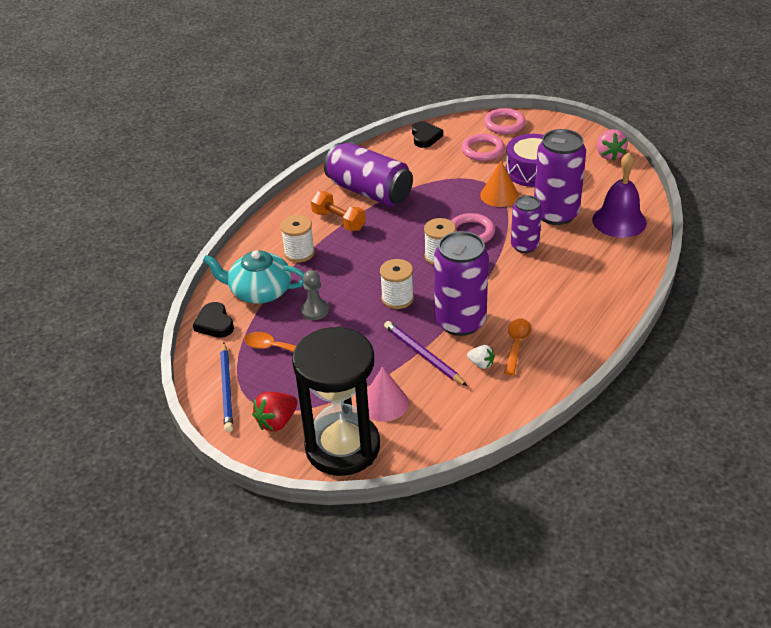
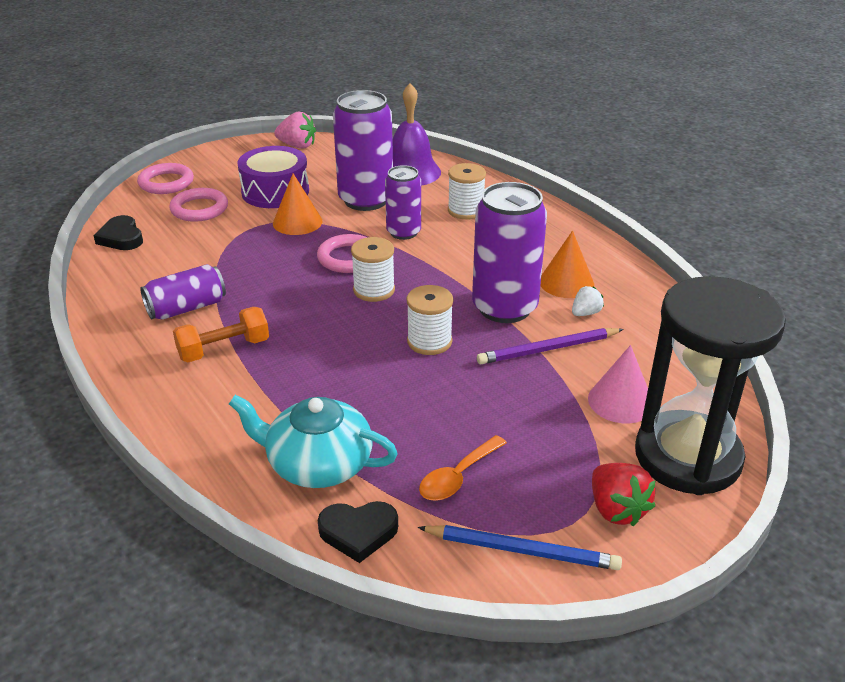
camera: 70 degrees left, 5 degrees down
turquoise teapot [203,250,305,304] -> turquoise teapot turned 75 degrees clockwise [229,395,398,488]
white spool [280,215,315,263] -> white spool moved to [448,163,486,220]
grey pawn [301,270,329,320] -> none
purple can [324,143,413,206] -> purple can [140,264,226,320], size x0.60
black heart [412,121,443,148] -> black heart turned 135 degrees counterclockwise [93,215,143,250]
orange spoon [504,319,531,375] -> orange cone [540,231,594,298]

